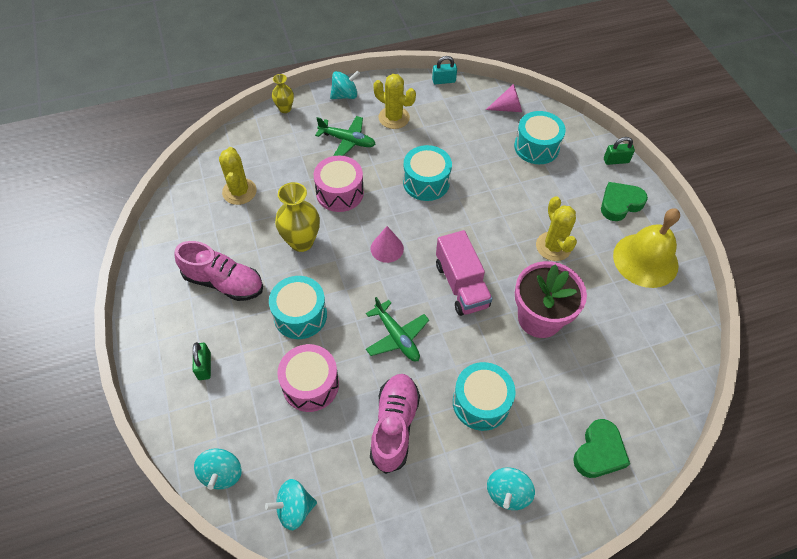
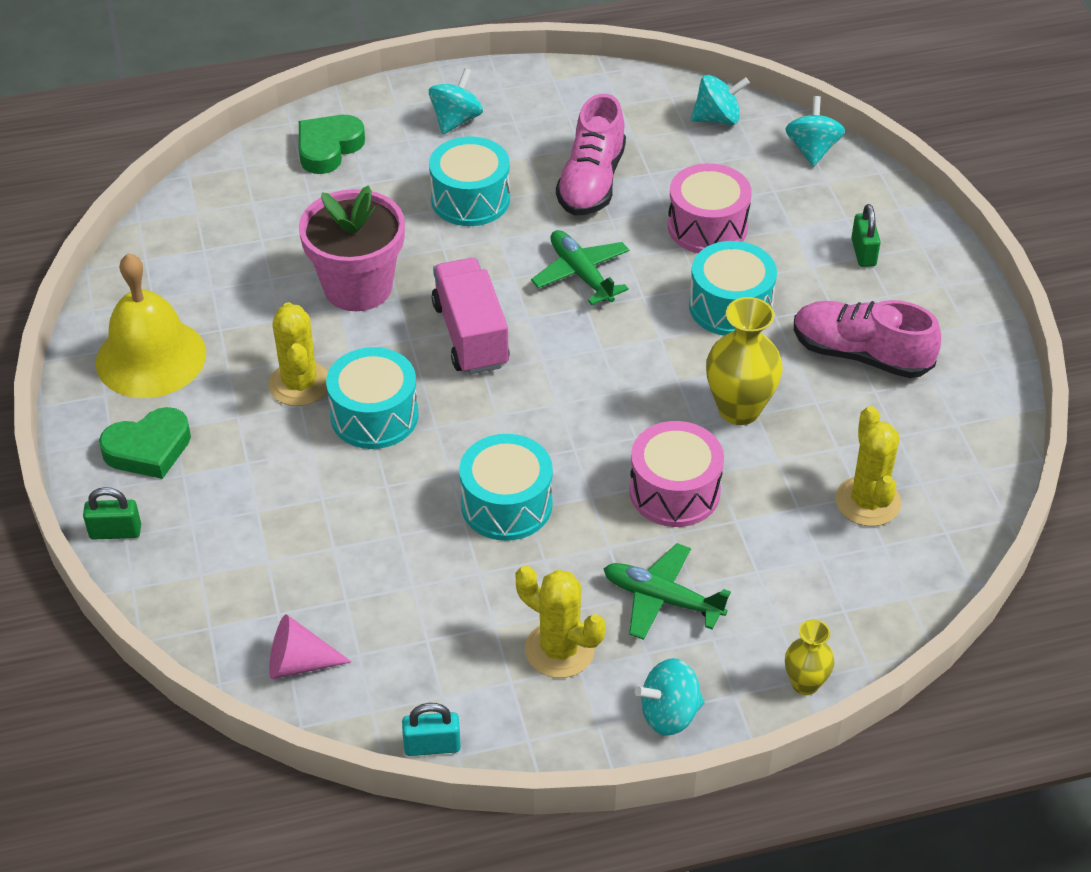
camera: 175 degrees left, 10 degrees down
pink cone [371,226,404,263] -> none
turquoise drum [514,111,566,164] -> turquoise drum moved to [326,347,418,449]

